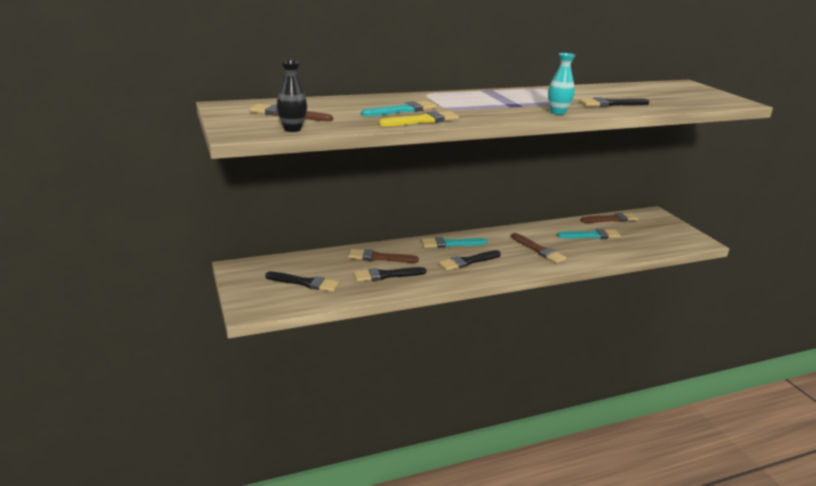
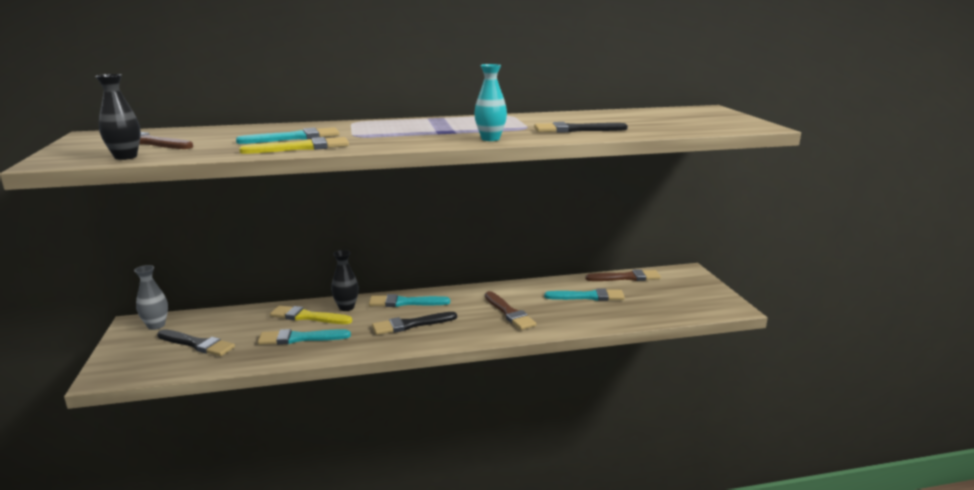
camera: 10 degrees right, 5 degrees down
brown brush [348,249,419,263] -> yellow brush [270,306,352,324]
black brush [354,267,427,282] -> turquoise brush [258,329,351,345]
none -> grey vase [134,265,168,330]
none -> black vase [331,250,359,311]

